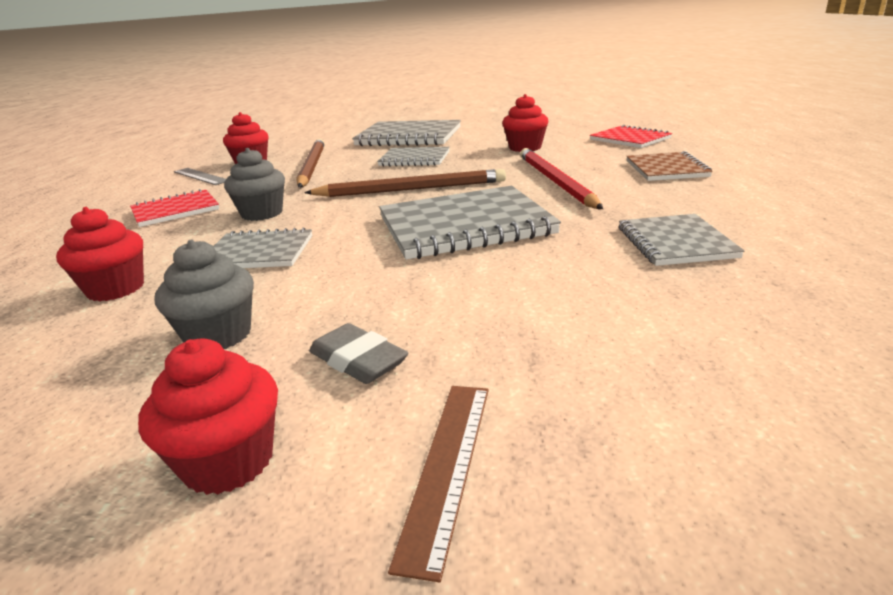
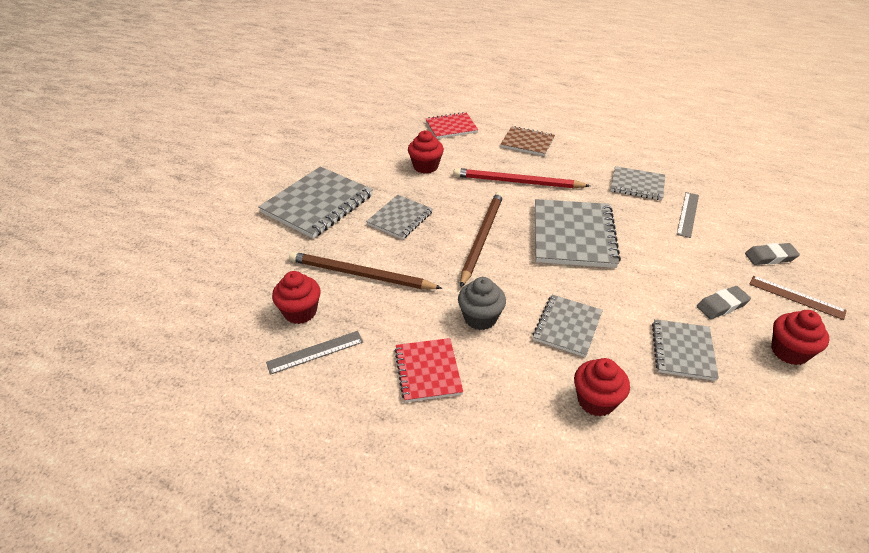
camera: 70 degrees left, 15 degrees up
grey cupcake [155,239,254,349] -> grey notebook [652,319,719,381]
none -> grey ruler [677,192,699,238]
none -> grey eraser [745,243,800,265]

